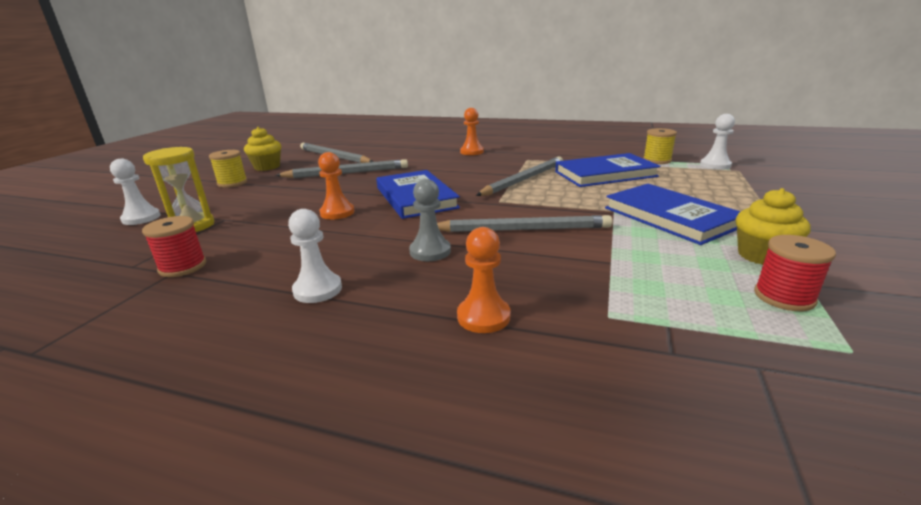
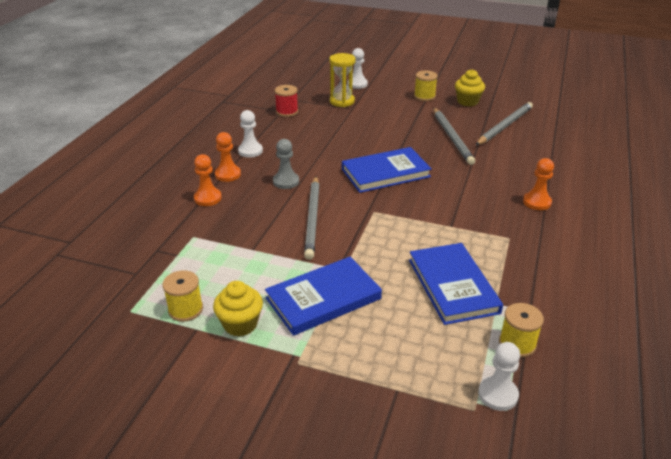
camera: 90 degrees right, 10 degrees up
orange pawn [318,152,354,219] -> orange pawn moved to [215,132,241,182]
grey pencil [476,156,563,196] -> none
red spool [754,235,836,311] -> yellow spool [162,270,203,322]

